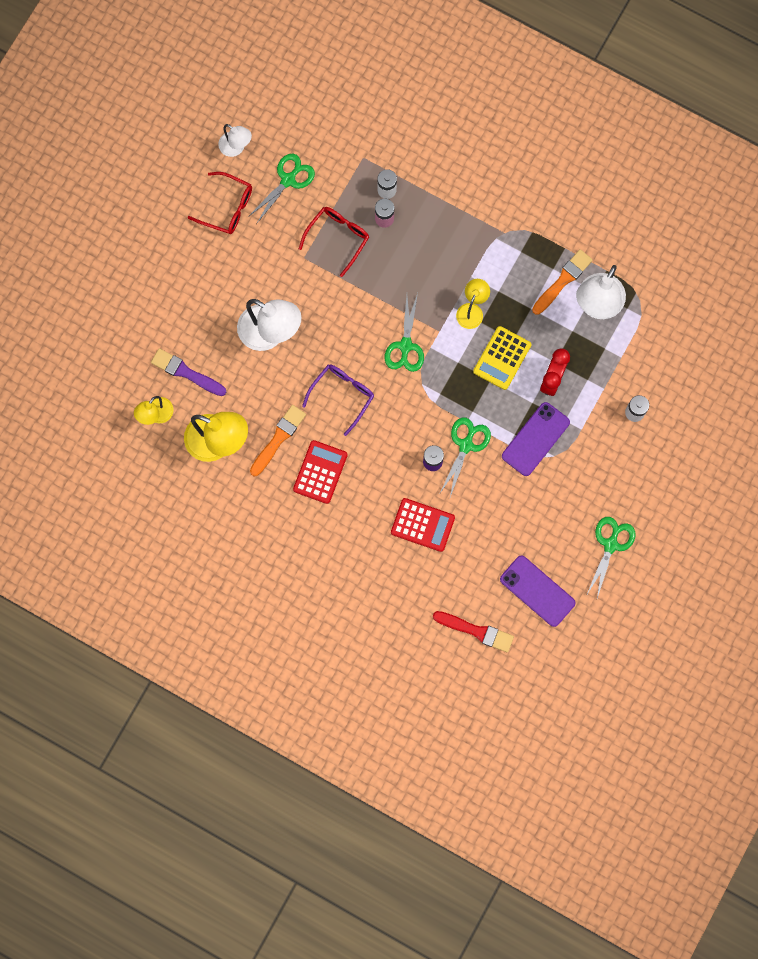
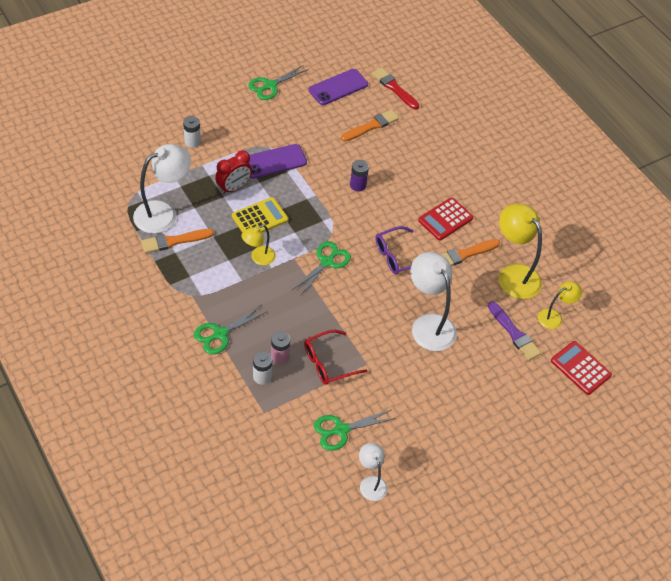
camera: 155 degrees left, 25 degrees down
red glasses [188,172,252,234] -> none
red calculator [391,498,455,552] -> red calculator moved to [551,341,612,395]
green scissors [440,418,491,497] -> green scissors moved to [194,305,268,354]
purple phone [500,556,576,627] -> purple phone turned 75 degrees clockwise [308,69,368,105]
none -> orange brush [341,109,399,142]

